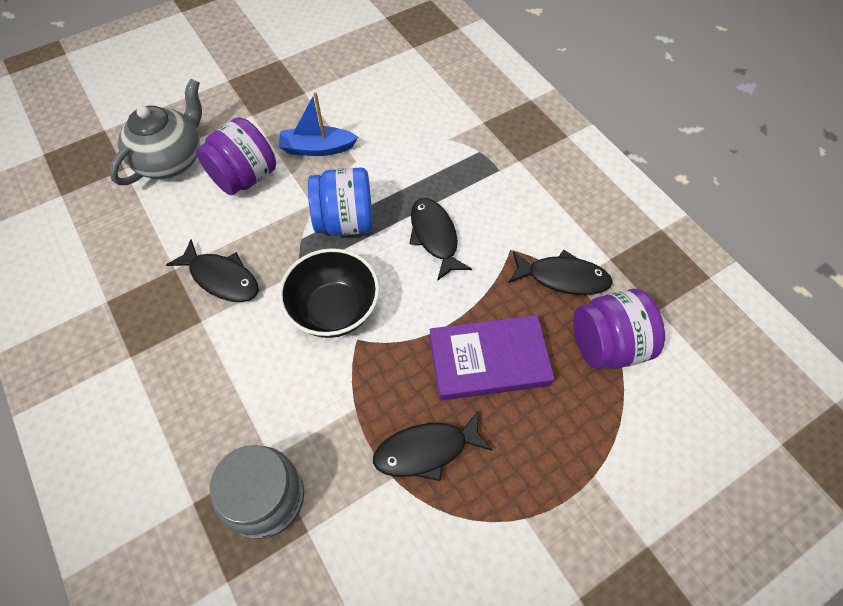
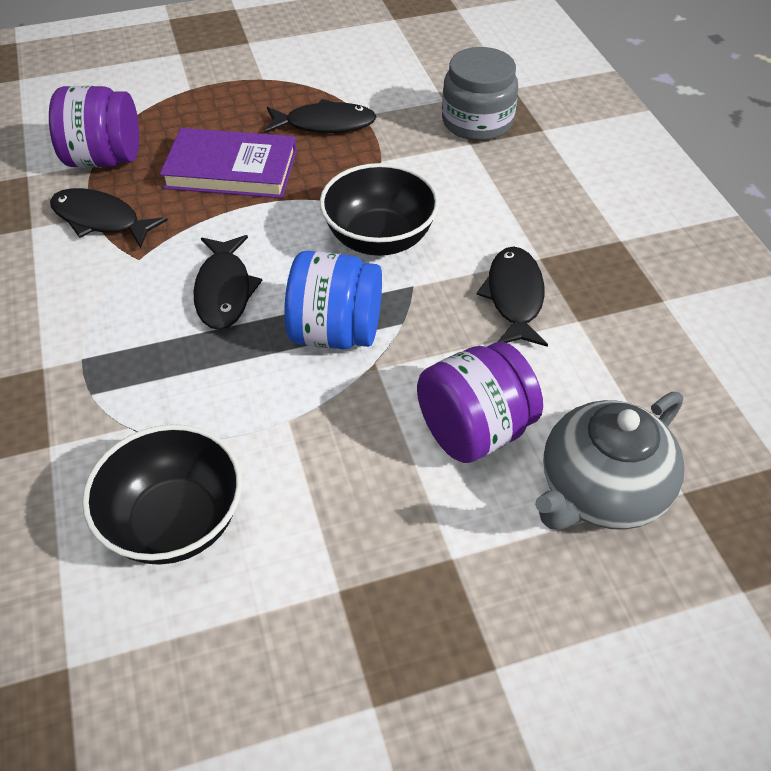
camera: 165 degrees left, 10 degrees down
black fish [166,239,259,302] -> black fish turned 45 degrees clockwise [477,246,548,347]
blue boat [279,92,358,156] -> none
none -> black bowl [82,424,242,565]

